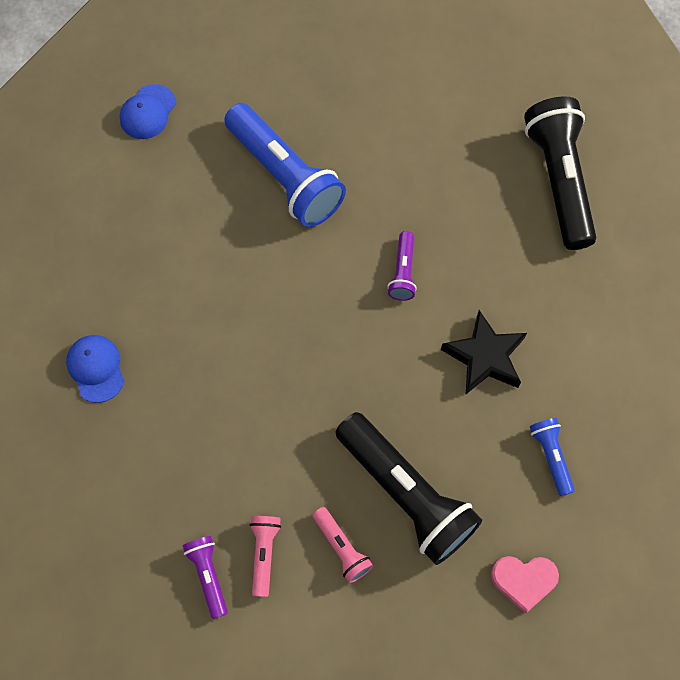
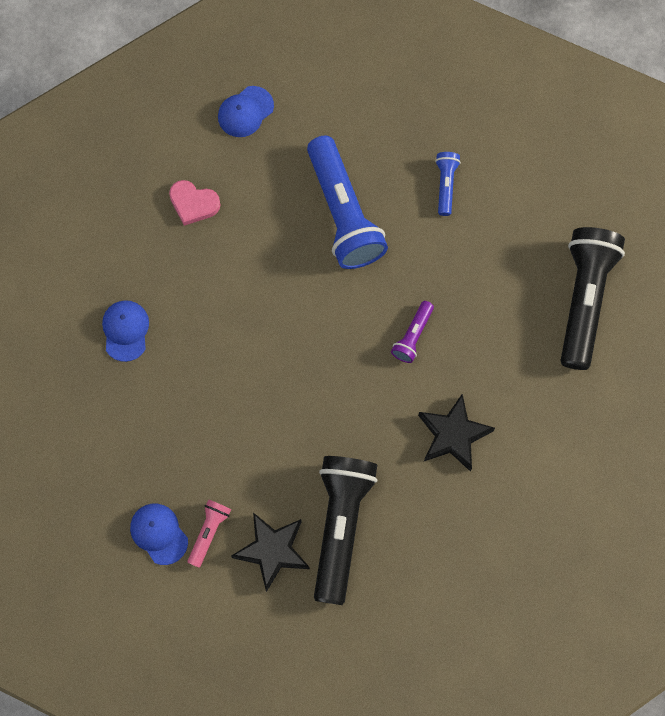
camera: 20 degrees right, 5 degrees up
purple flashlight [183,536,228,619] -> blue cap [130,504,188,565]
pink flashlight [312,507,373,583] -> black star [231,512,310,592]
black flashlight [335,412,482,565] -> black flashlight turned 150 degrees counterclockwise [314,456,378,605]
pink heart [491,556,559,613] -> pink heart moved to [169,180,220,226]
blue flashlight [530,418,575,496] -> blue flashlight moved to [435,152,461,216]

